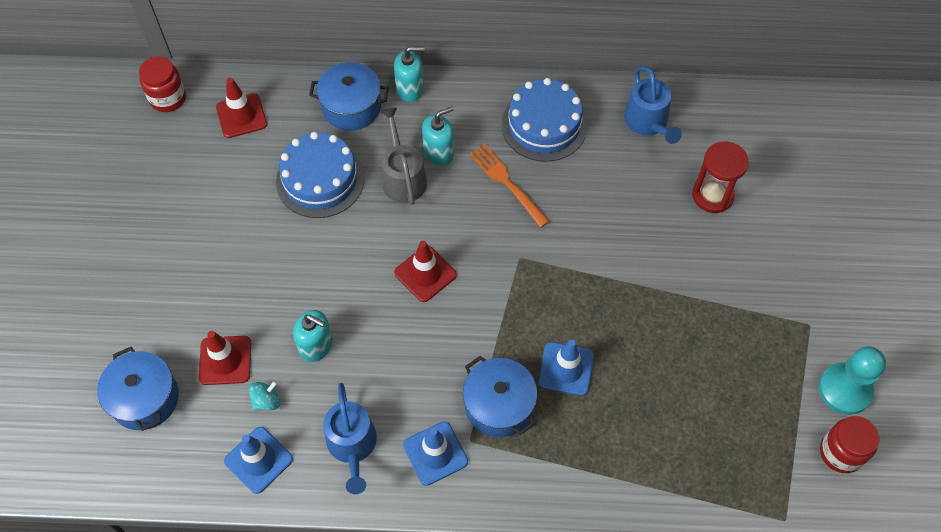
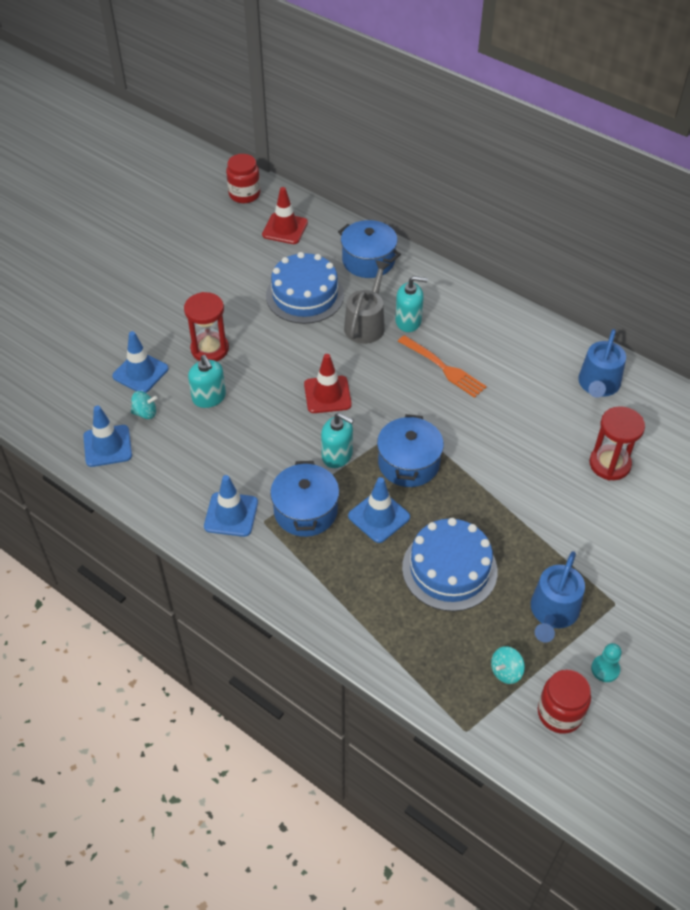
camera: 35 degrees right, 10 degrees down
blue pot [97,347,179,431] -> blue pot moved to [377,414,444,487]
red traffic cone [199,331,251,385] -> blue traffic cone [112,331,169,393]
blue watering can [323,383,377,494] -> blue watering can moved to [531,551,585,642]
turquoise soap dispenser [394,47,424,102] -> turquoise soap dispenser moved to [321,413,354,468]
orange fork [469,144,550,228] -> orange fork turned 135 degrees clockwise [398,335,487,398]
blue cake [501,78,587,162] -> blue cake moved to [402,518,498,611]
turquoise pawn [818,346,886,415] -> turquoise pawn [591,643,622,682], size x0.52
none -> red hourglass [184,292,229,361]
none -> turquoise spinning top [491,646,525,684]

